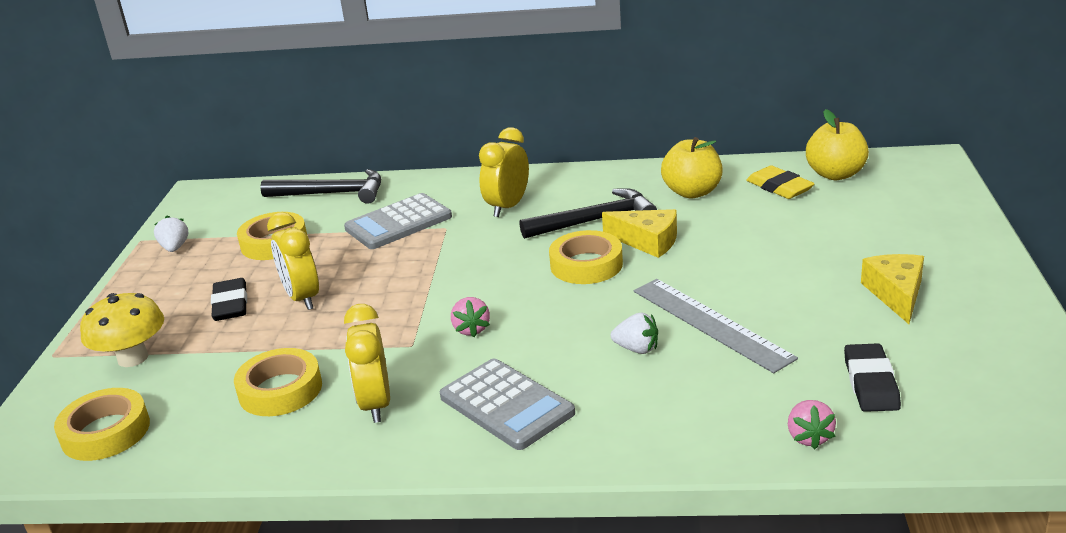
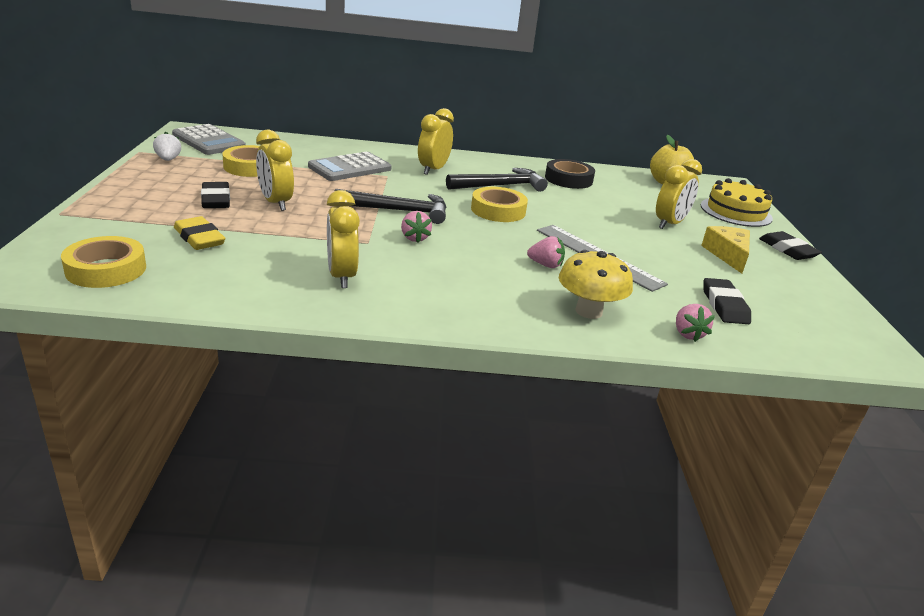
camera: 10 degrees left, 0 degrees up
yellow mushroom [80,293,164,367] -> yellow mushroom moved to [559,250,633,319]
yellow tape [234,348,322,416] -> none
black hammer [260,169,381,204] -> black hammer moved to [334,189,447,224]
grey calculator [440,359,575,450] -> grey calculator moved to [172,124,245,155]
yellow cheese [602,209,677,258] -> none
white strawberry [611,313,658,354] -> pink strawberry [527,236,565,268]
yellow apple [661,137,723,198] -> black tape [545,159,595,189]
yellow eraser [746,165,815,199] -> yellow eraser moved to [174,216,225,250]
none -> yellow clock [656,159,702,229]
none -> yellow cake [701,178,773,227]
none -> black eraser [759,231,822,260]

